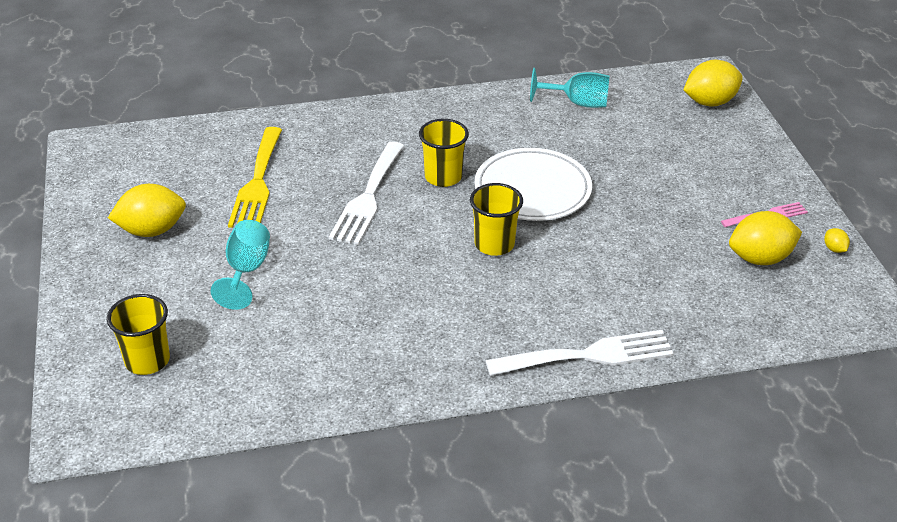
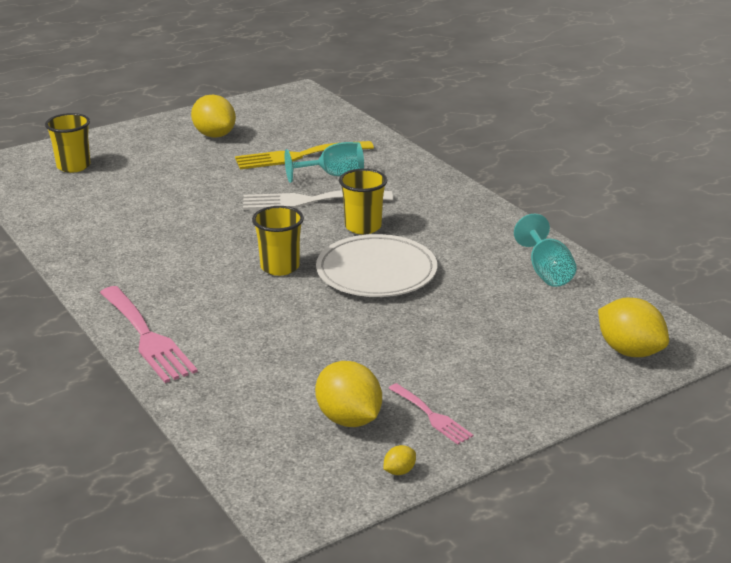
camera: 70 degrees right, 10 degrees down
turquoise goblet [211,220,270,310] -> turquoise goblet moved to [285,142,364,183]
white fork [485,330,674,376] -> pink fork [100,286,198,383]

